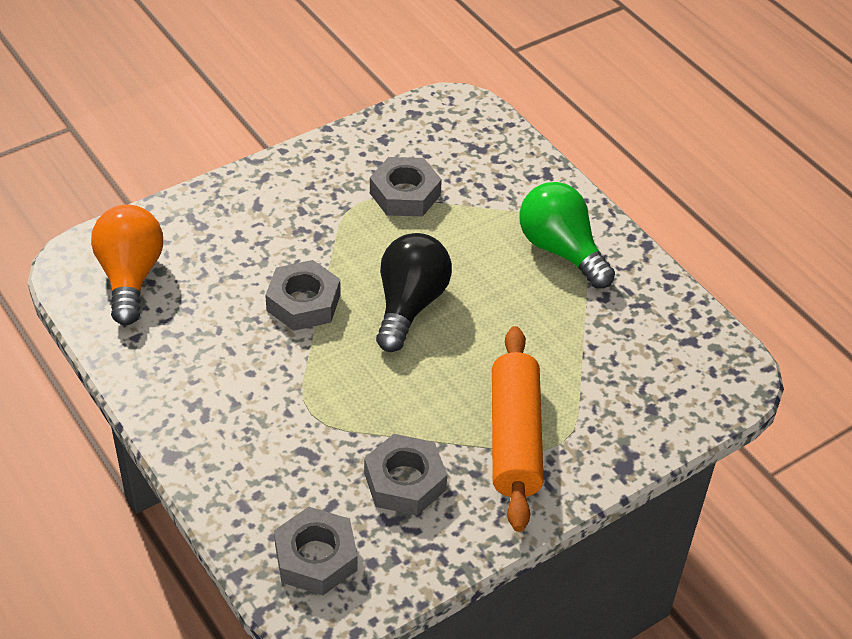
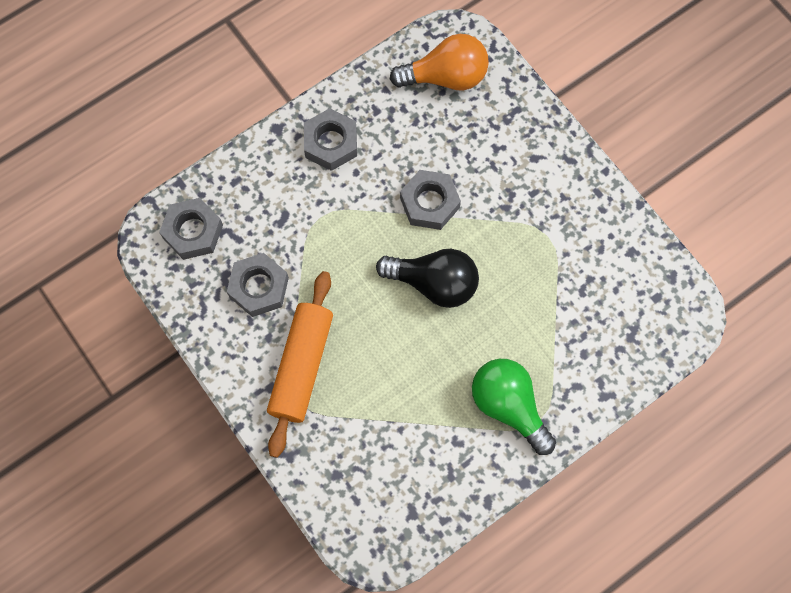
camera: 90 degrees right, 25 degrees up
grey nut [370,157,442,216] -> grey nut moved to [304,108,357,171]
orange rolling pin [492,326,544,532] -> orange rolling pin turned 75 degrees counterclockwise [267,271,333,458]
green light bulb [519,182,615,288] -> green light bulb turned 90 degrees counterclockwise [472,359,556,455]

